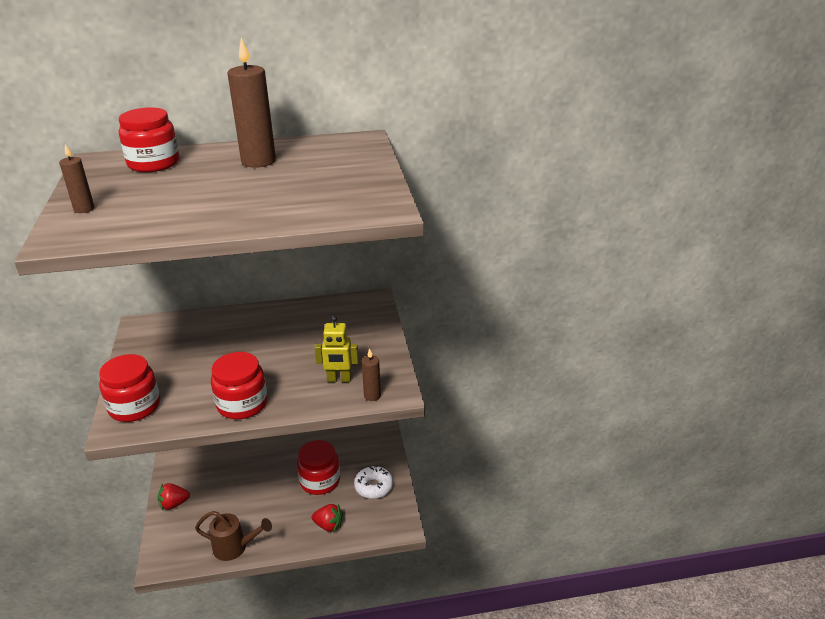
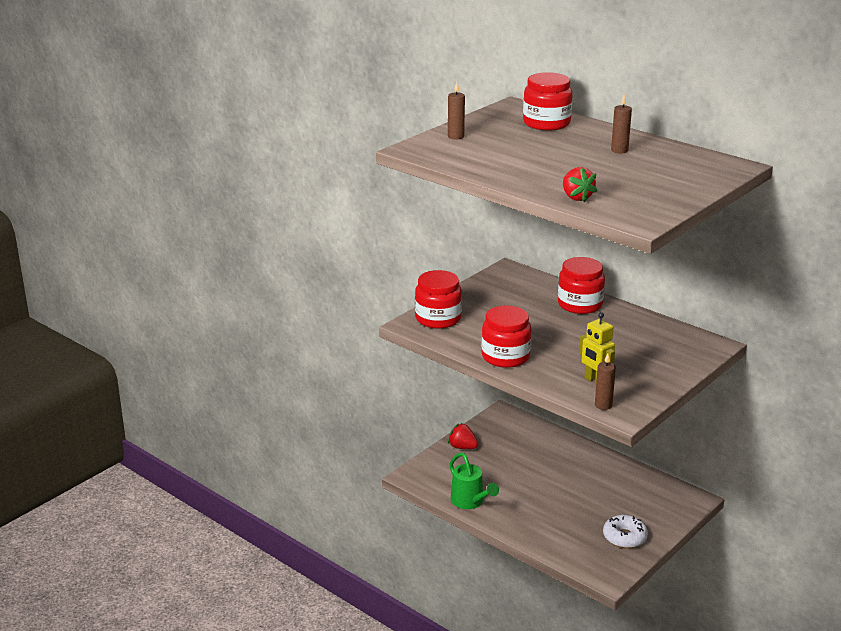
camera: 50 degrees right, 5 degrees down
brown watering can [195,511,272,561] -> green watering can [450,453,499,509]
brown candle [227,37,276,168] -> brown candle [611,94,632,154], size x0.51
red jar [297,440,340,495] -> red jar moved to [558,257,605,314]
red strawberry [311,504,343,533] -> red strawberry moved to [563,167,597,202]

